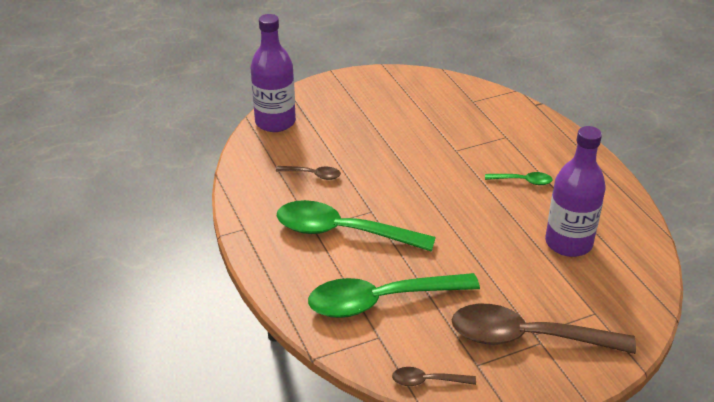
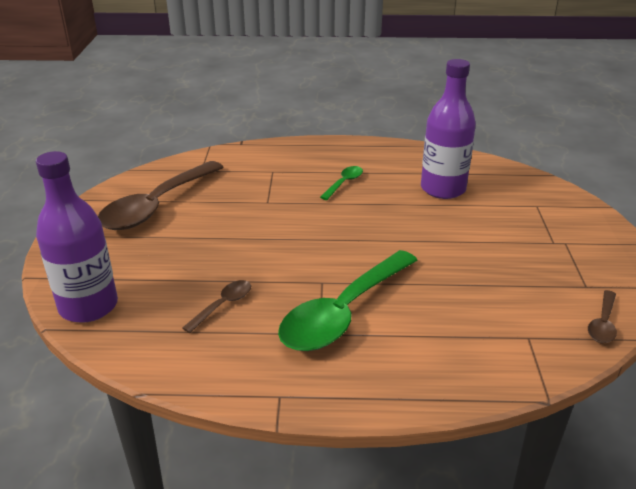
camera: 65 degrees left, 5 degrees down
green spoon [308,273,480,318] -> none
brown spoon [452,304,636,354] -> brown spoon moved to [98,161,224,230]

